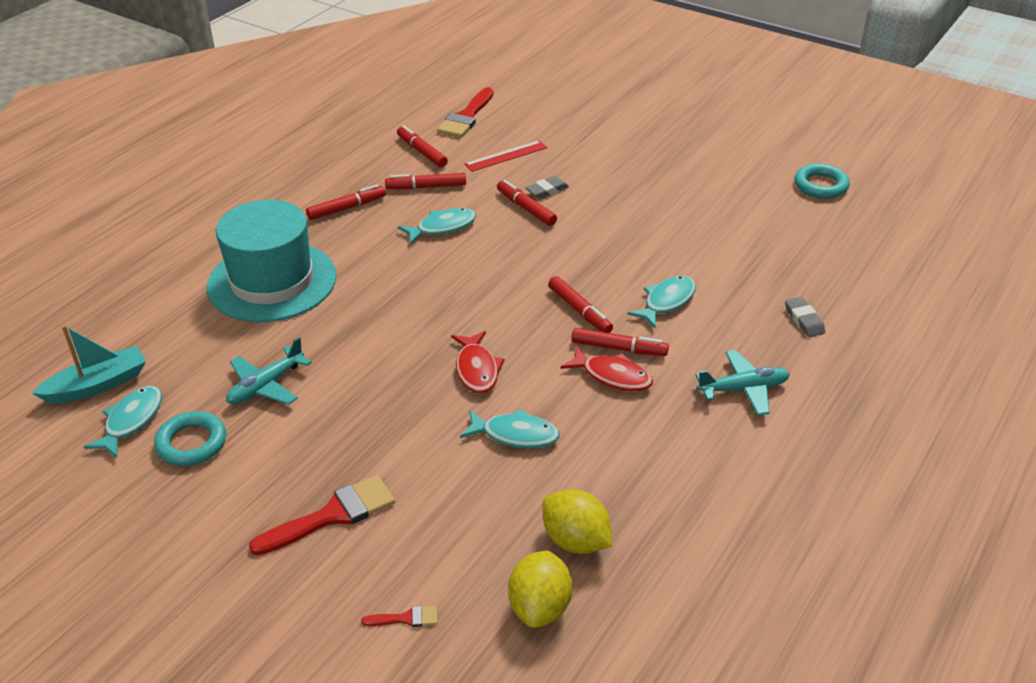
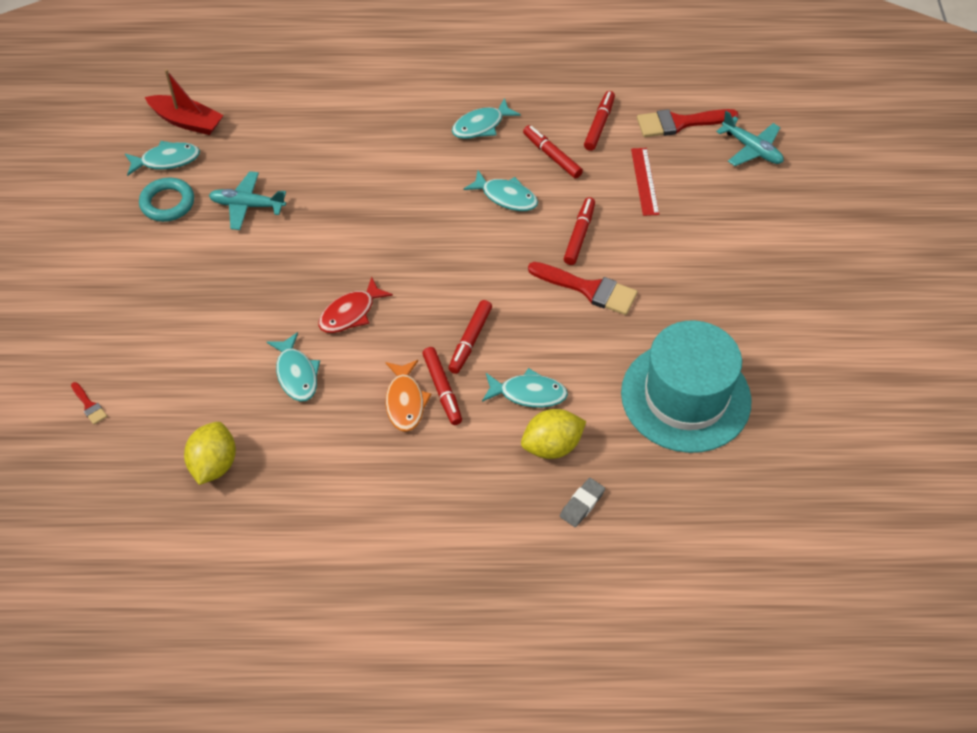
camera: 55 degrees right, 15 degrees up
turquoise boat [32,325,146,403] -> red boat [145,69,223,135]
turquoise hat [207,199,337,322] -> turquoise hat moved to [621,320,752,453]
red brush [249,475,395,556] -> red brush moved to [528,262,638,315]
red marker [306,184,386,220] -> turquoise fish [452,98,521,139]
red ruler [465,141,547,172] -> red ruler turned 60 degrees clockwise [631,148,659,216]
yellow lemon [508,550,572,628] -> yellow lemon moved to [521,409,586,459]
grey eraser [525,176,569,199] -> none
red fish [560,346,653,391] -> orange fish [385,360,432,432]
turquoise plane [695,350,790,416] -> turquoise plane moved to [716,111,784,166]
turquoise ring [794,164,850,199] -> none

